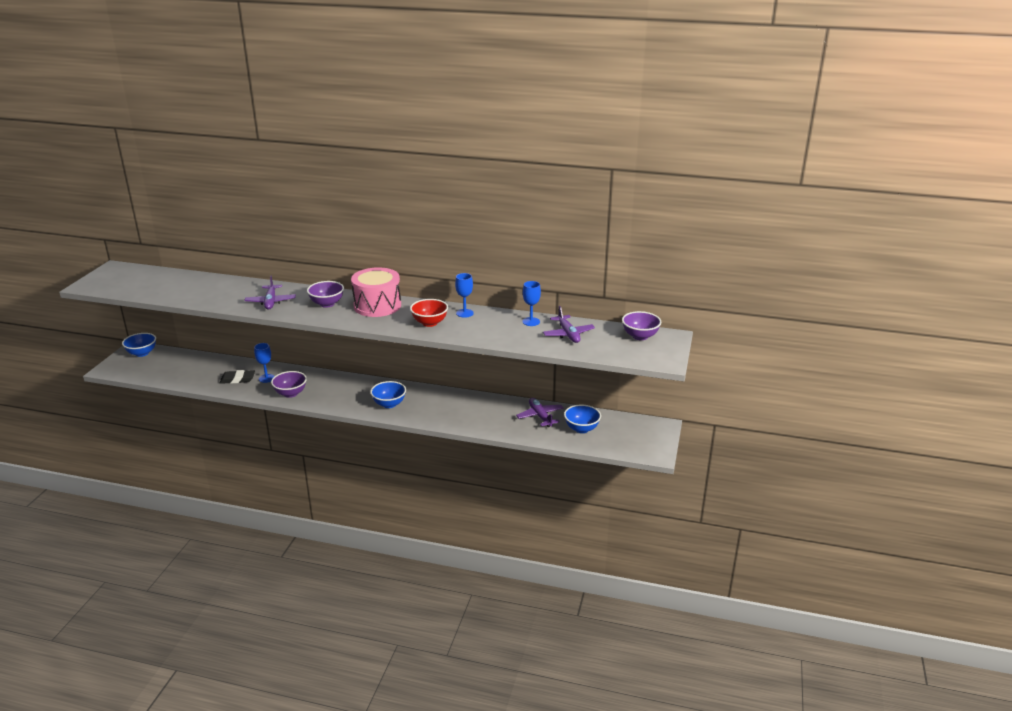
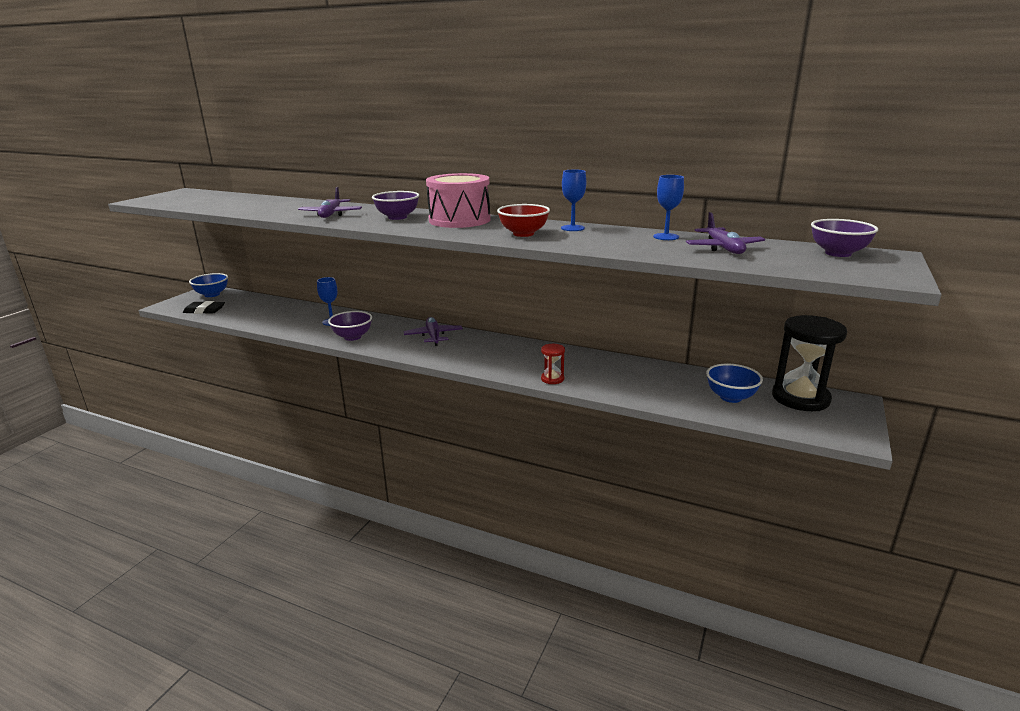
camera: 10 degrees right, 5 degrees down
black eraser [220,370,255,384] -> black eraser moved to [182,301,225,314]
blue bowl [370,381,406,408] -> none
purple plane [516,398,564,427] -> purple plane moved to [404,317,463,346]
none -> red hourglass [541,344,565,384]
none -> black hourglass [772,315,847,411]

